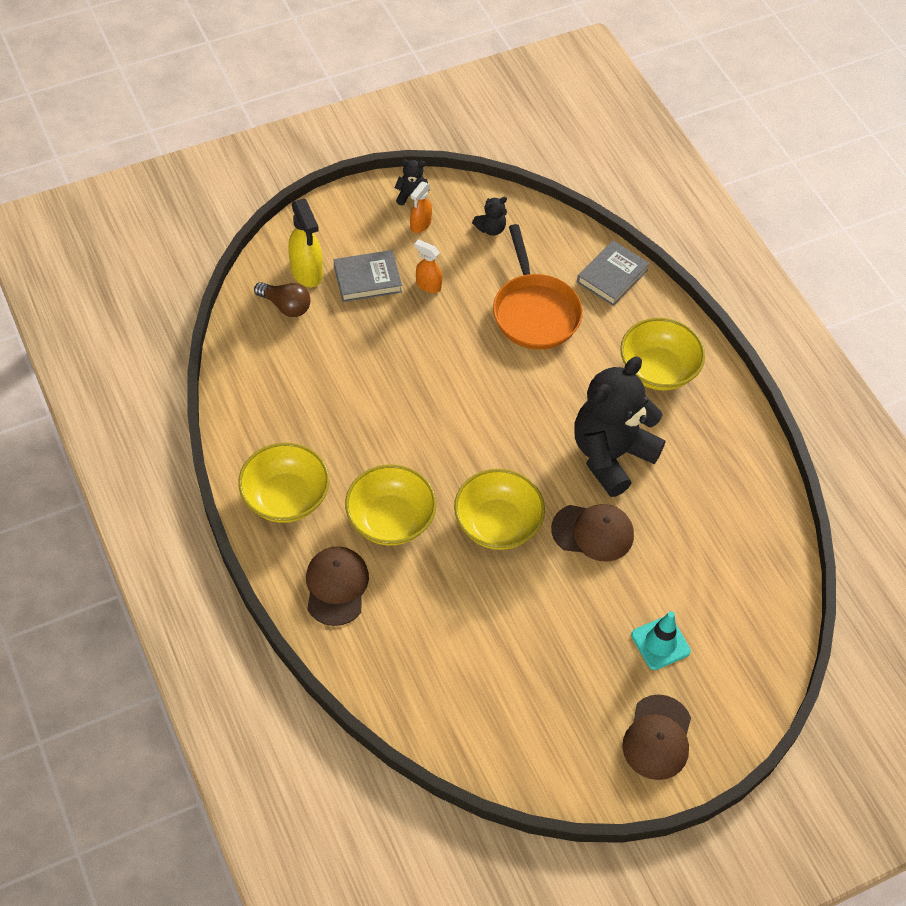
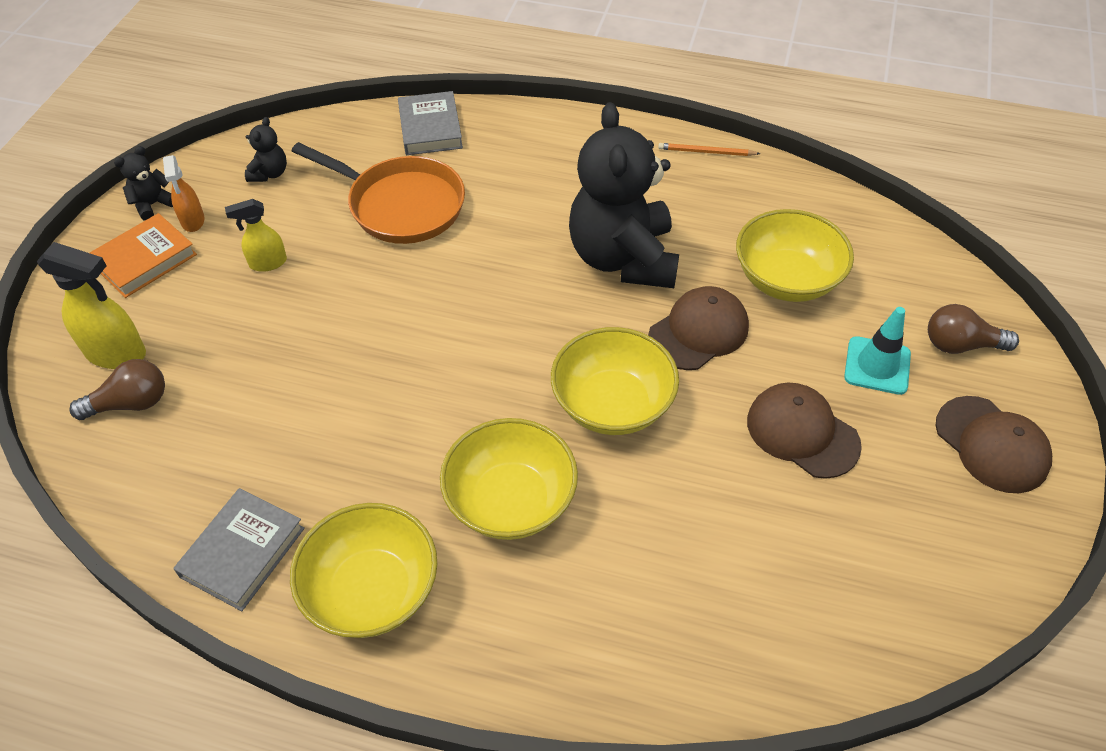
camera: 45 degrees left, 5 degrees down
brown cap [306,546,369,626] -> brown cap moved to [747,383,862,479]
grey book [334,250,402,302] -> grey book moved to [173,488,305,611]
orange spray bottle [414,240,442,293] -> yellow spray bottle [225,199,287,272]
yellow bowl [620,318,705,390] -> yellow bowl moved to [736,209,854,302]
none -> orange book [90,213,197,298]
none -> orange pencil [658,143,760,156]
none -> brown light bulb [928,304,1019,354]

